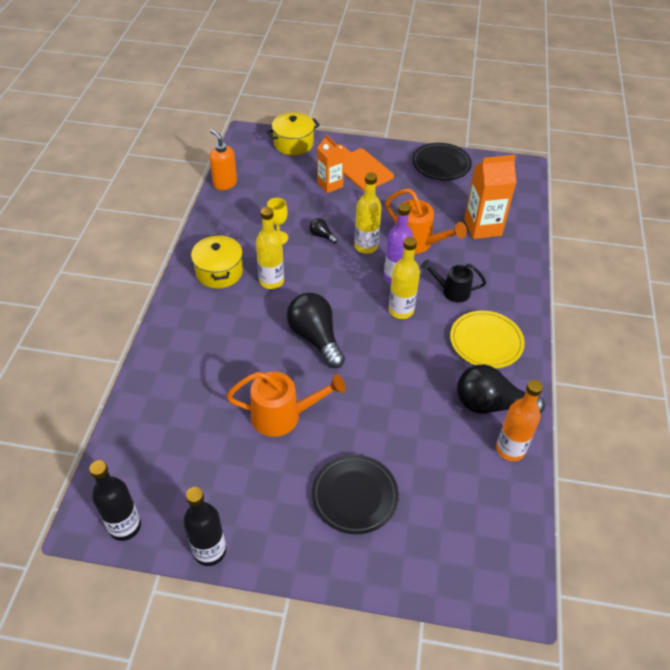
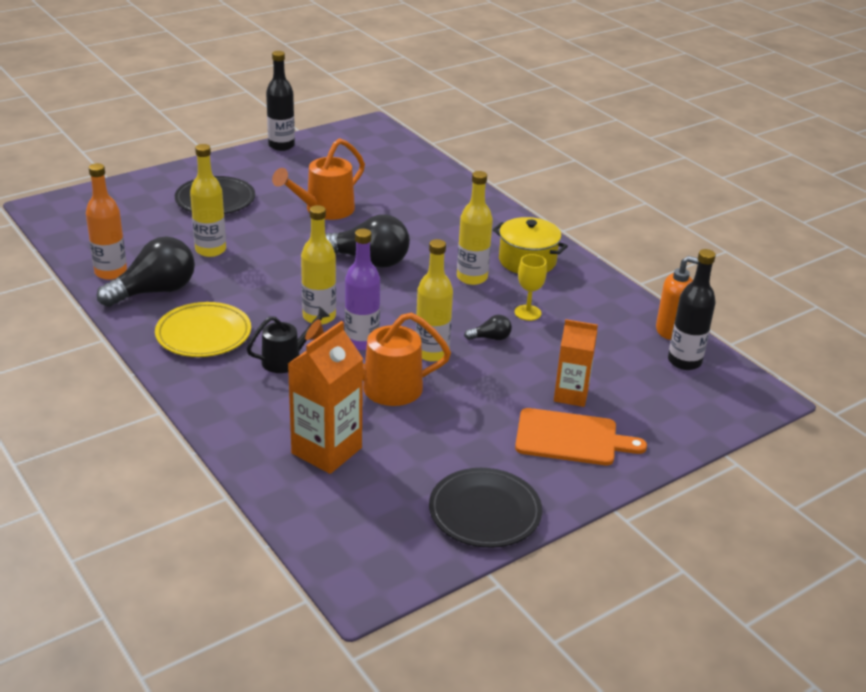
camera: 135 degrees right, 15 degrees down
black bottle [89,460,141,541] -> black bottle moved to [668,249,716,370]
yellow pot [267,112,320,155] -> none
none -> yellow bottle [190,144,226,257]

